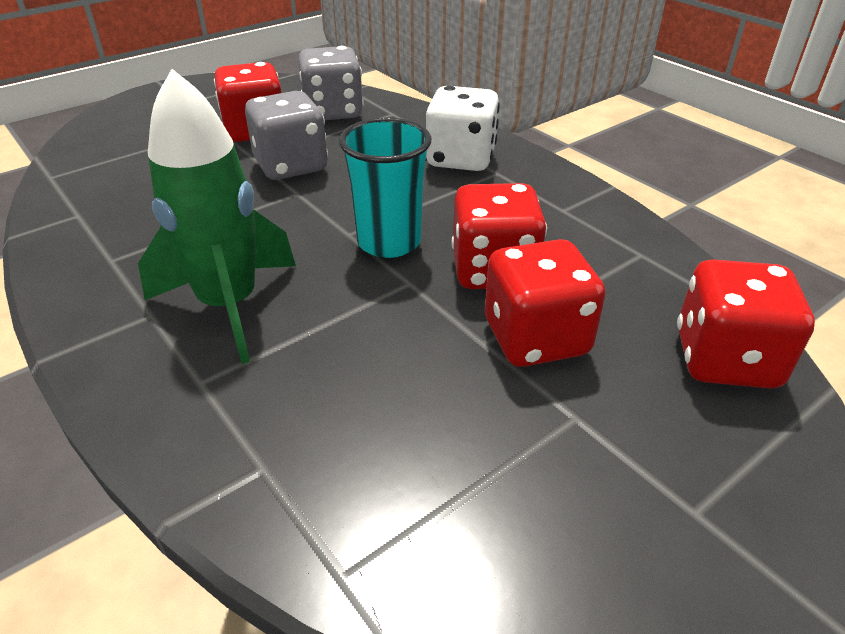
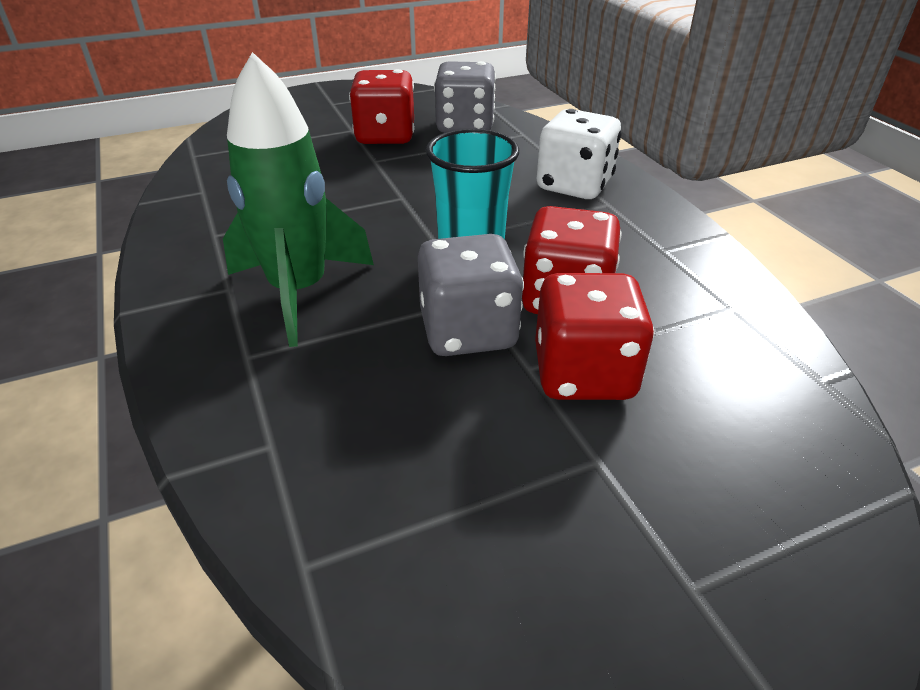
camera: 15 degrees right, 0 degrees up
grey dice [245,91,328,180] -> grey dice moved to [418,234,524,356]
red dice [677,259,815,389] -> none

